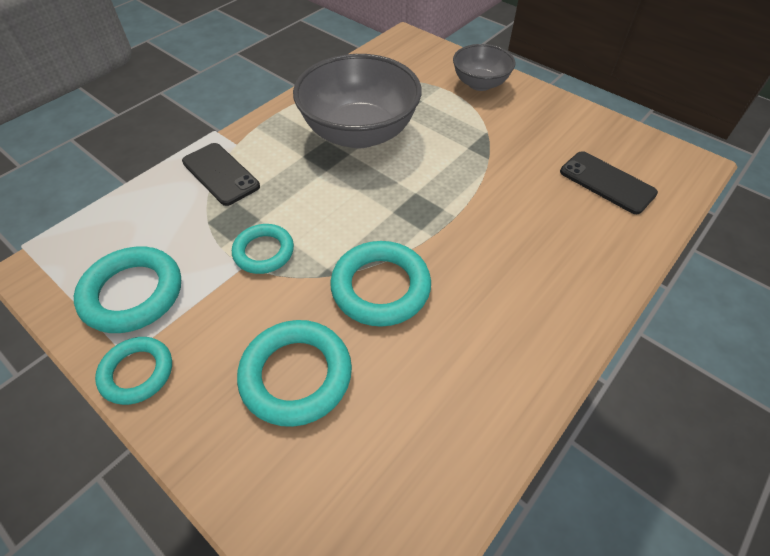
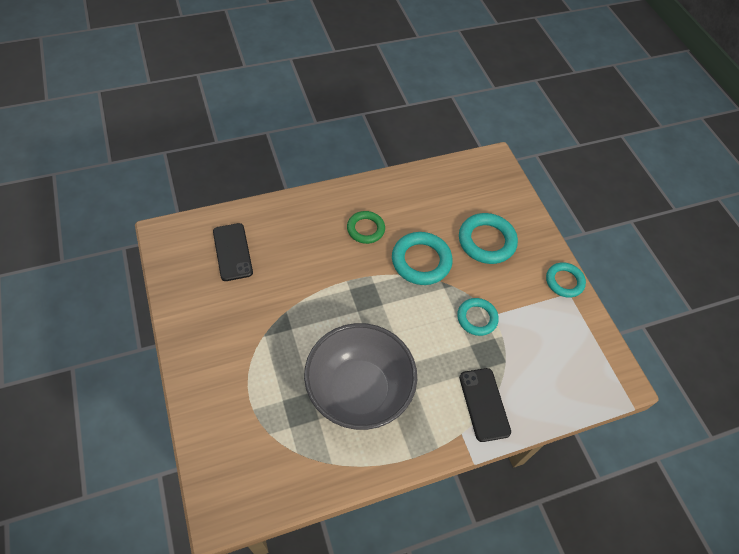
camera: 155 degrees left, 5 degrees up
turquoise ring [74,246,181,333] -> none
grey bowl [453,44,516,91] -> none
none -> green ring [347,211,385,244]

